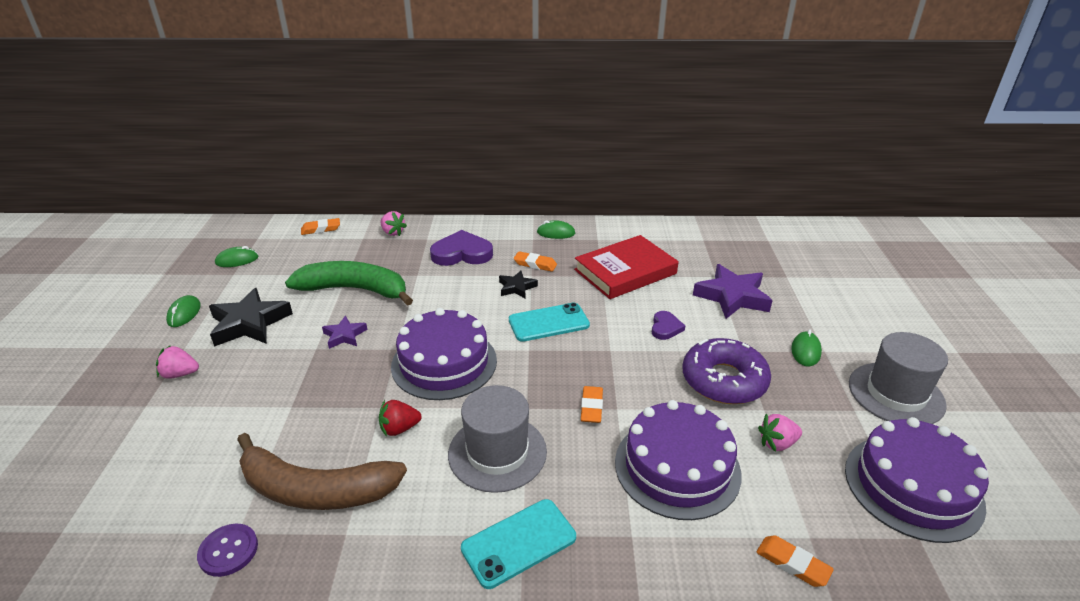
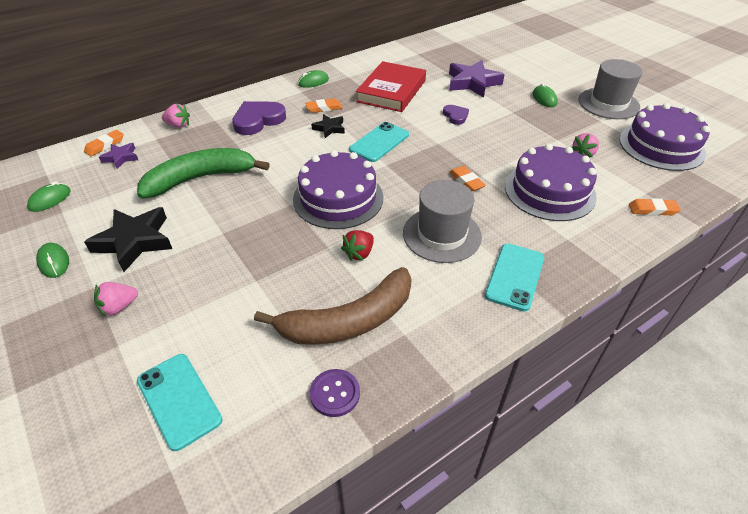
camera: 35 degrees left, 10 degrees up
purple star [322,316,367,349] -> purple star moved to [99,143,138,169]
purple donut [682,338,771,404] -> none
none -> turquoise phone [137,354,222,451]

